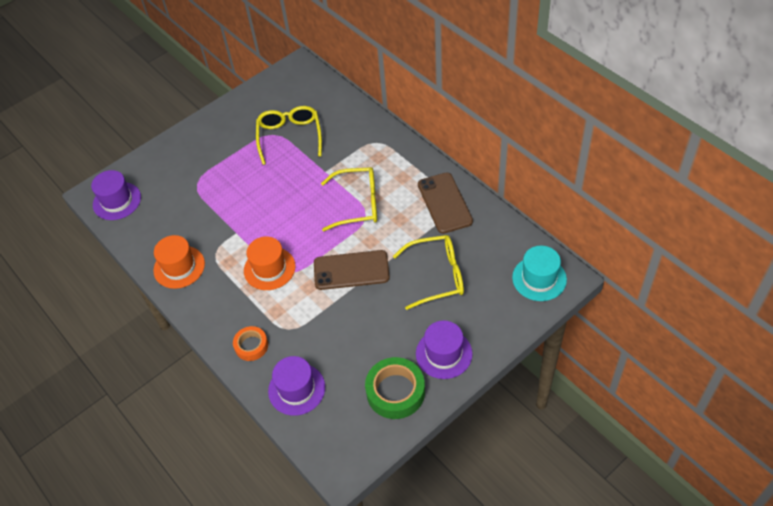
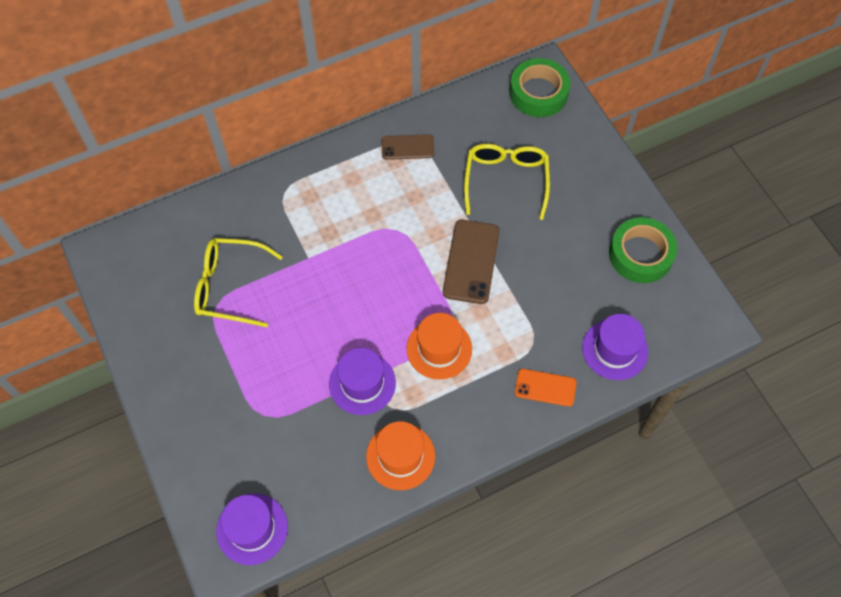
camera: 80 degrees left, 10 degrees up
orange tape [233,326,268,361] -> orange phone [515,369,576,407]
yellow glasses [321,167,377,231] -> none
purple hat [416,320,472,379] -> purple hat moved to [329,348,396,415]
brown phone [418,172,473,234] -> brown phone [381,134,434,160], size x0.62
turquoise hat [512,246,567,301] -> green tape [510,58,570,117]

